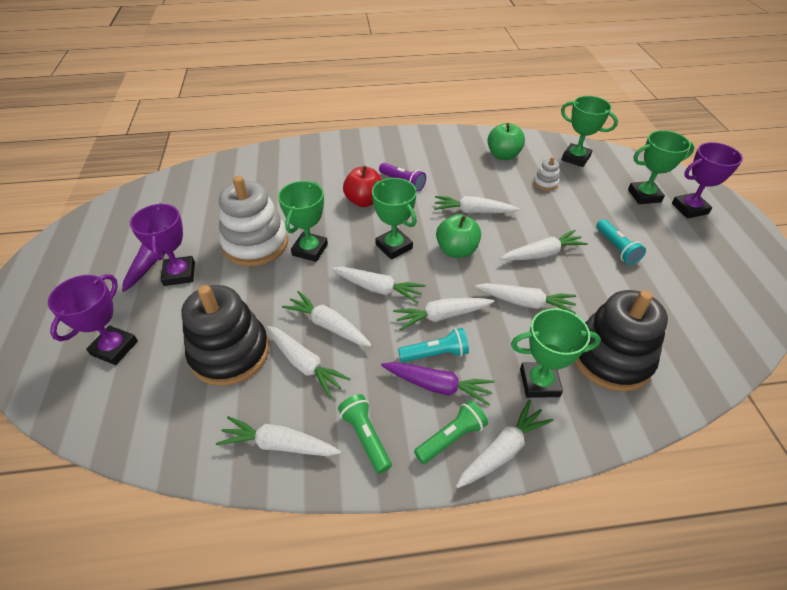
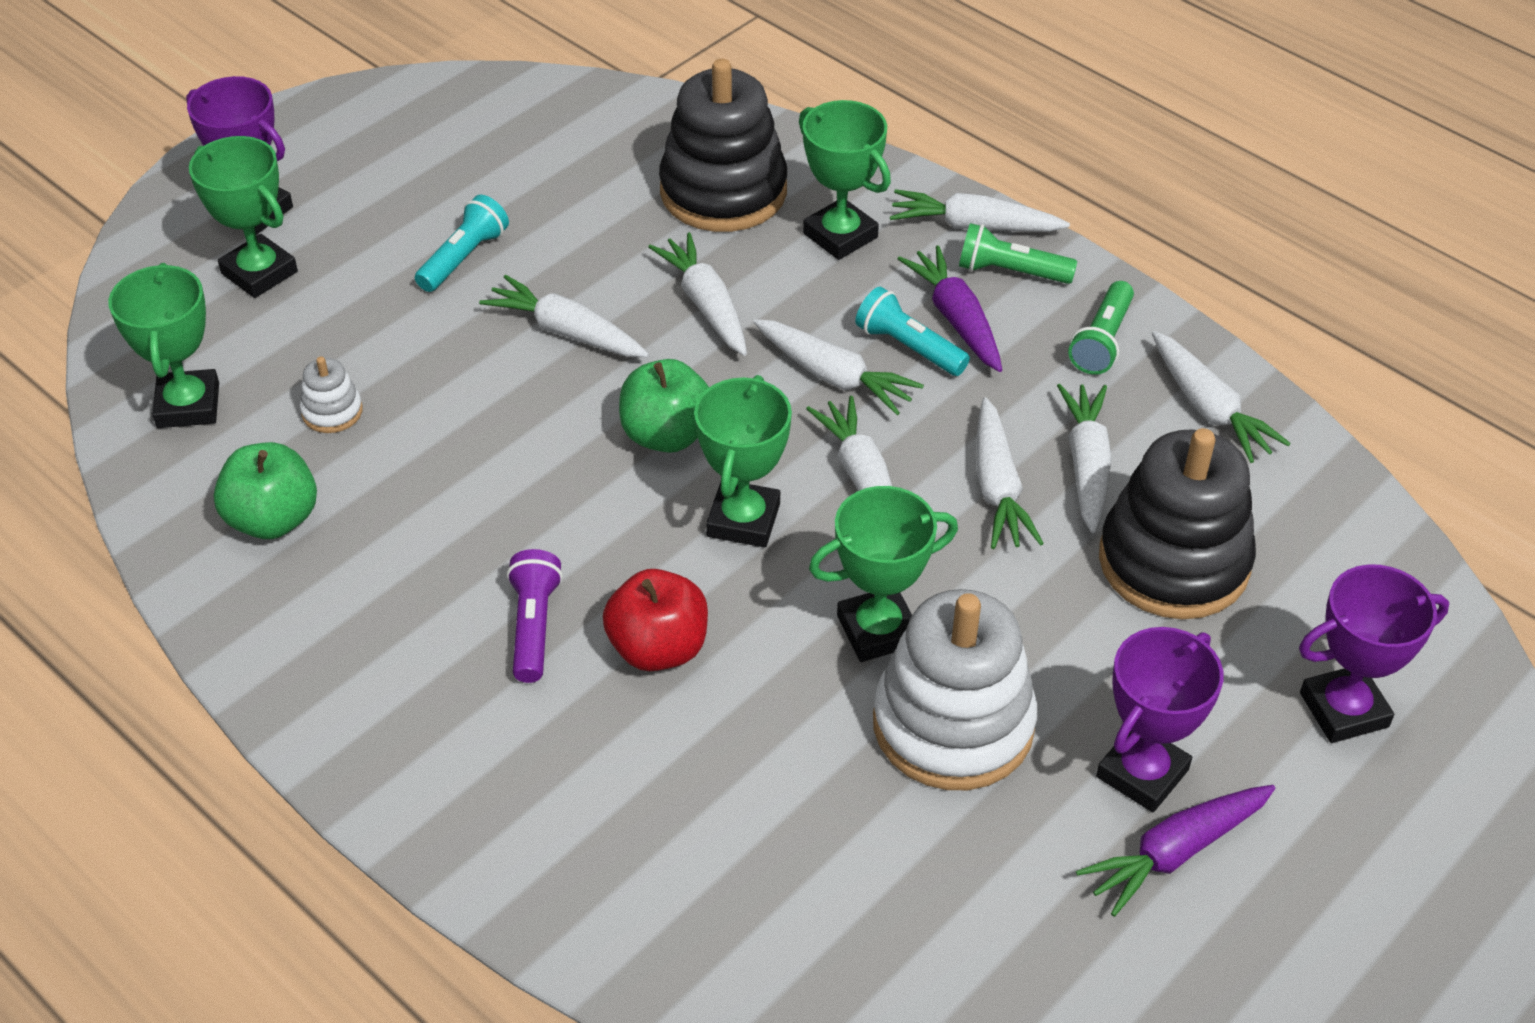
camera: 130 degrees left, 0 degrees up
white carrot [434,196,520,213] -> none

